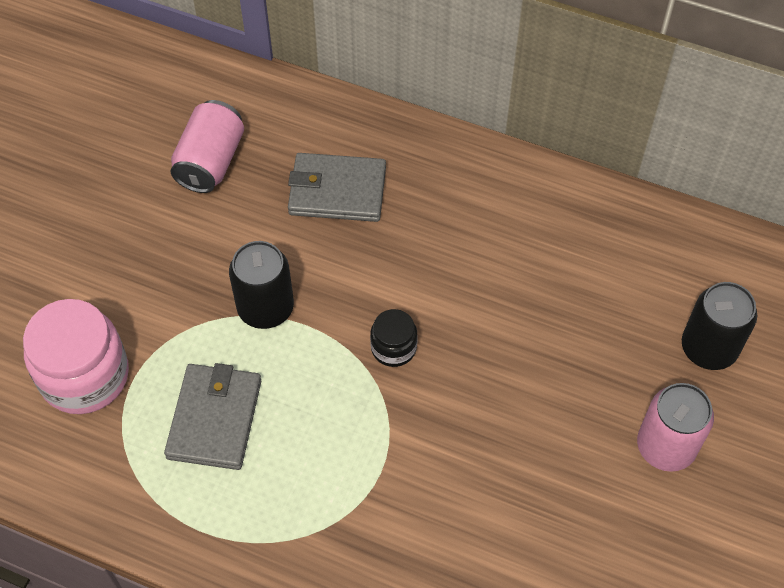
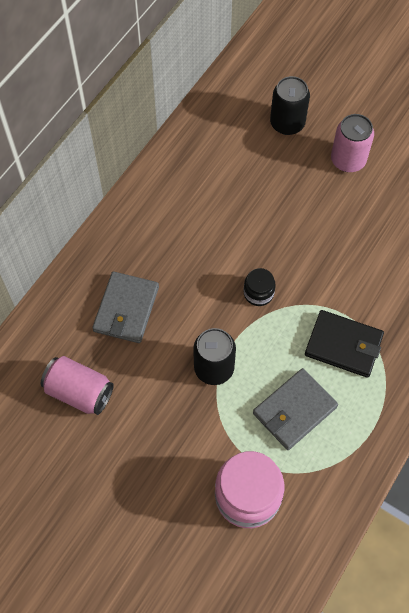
camera: 80 degrees left, 5 degrees up
grey wallet [164,363,261,470] -> grey wallet turned 60 degrees counterclockwise [253,368,338,450]
none -> black wallet [305,310,384,378]

